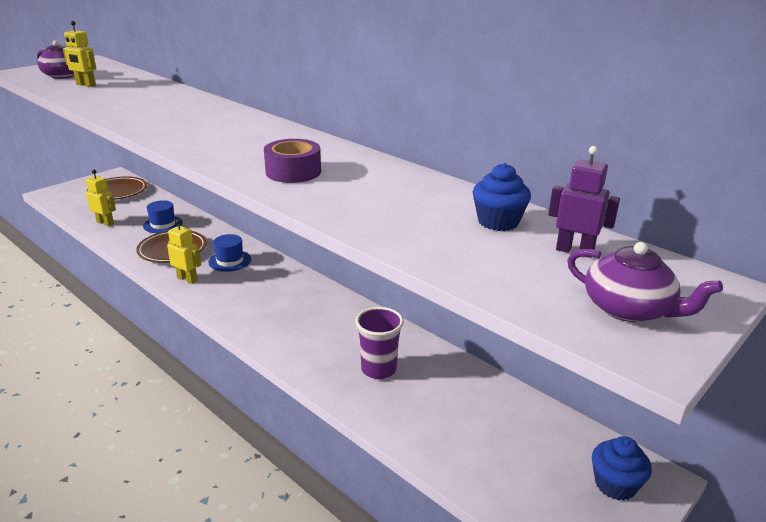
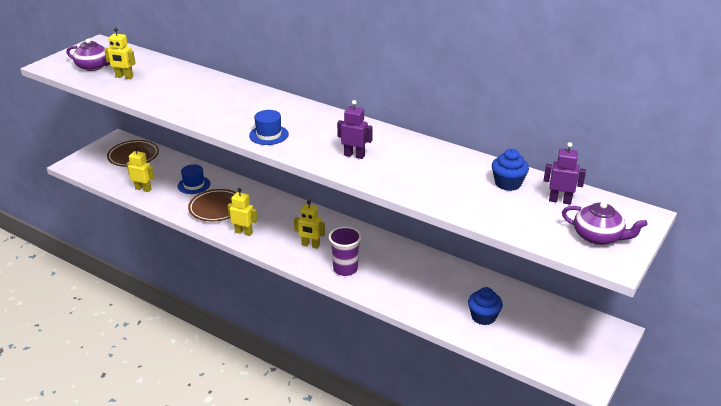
camera: 10 degrees left, 5 degrees up
blue hat [208,234,251,272] -> blue hat moved to [249,110,289,145]
purple tape [264,139,321,183] -> purple robot [337,100,373,159]
purple cup [355,307,404,379] -> purple cup moved to [329,226,362,276]
blue cupcake [592,436,652,501] -> blue cupcake moved to [468,287,503,325]
none -> yellow robot [294,200,325,249]

